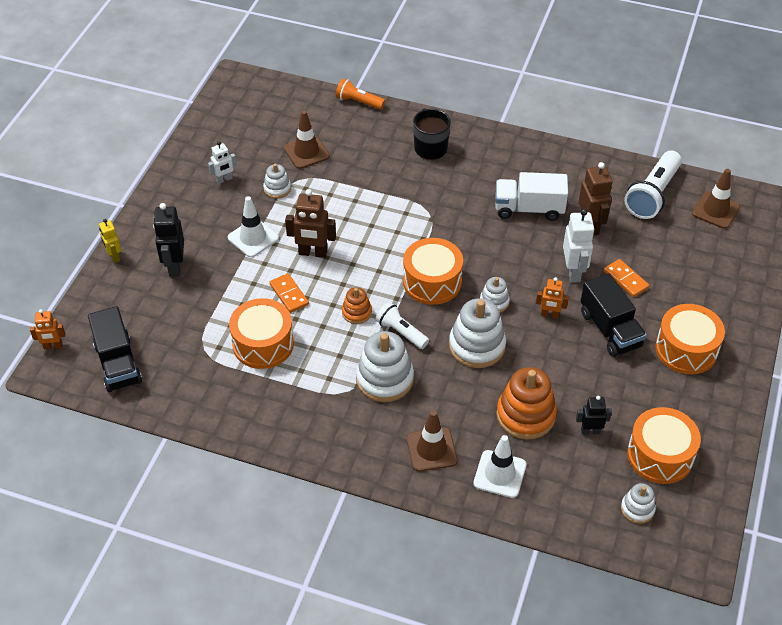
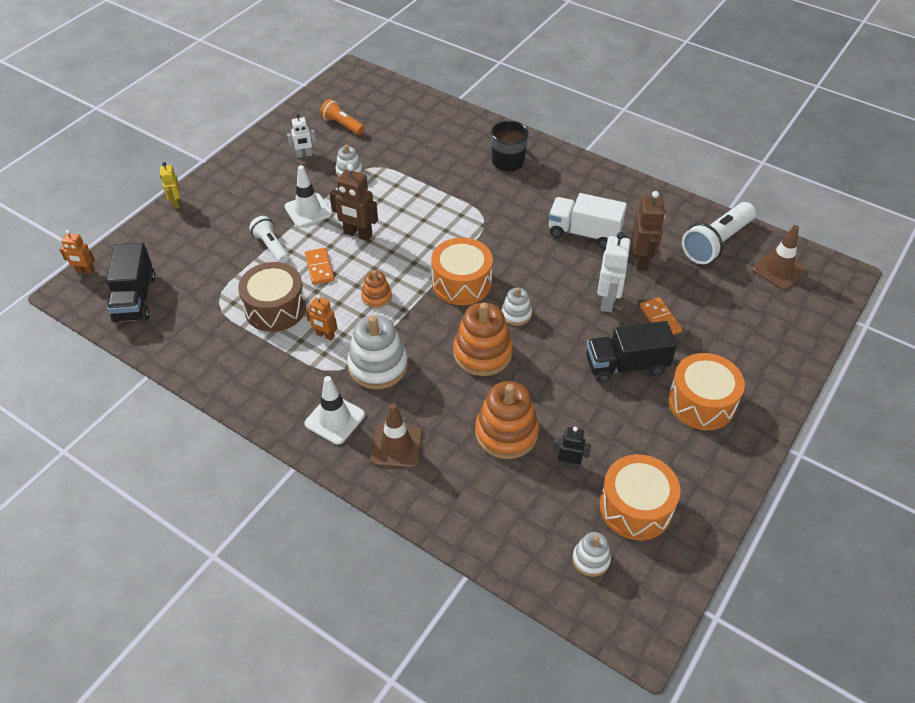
camera: 15 degrees right, 0 degrees up
black robot [153,203,184,277] -> none
orange drum [229,298,294,369] -> brown drum [238,262,306,332]
brown traffic cone [284,110,330,169] -> none
orange flashlight [336,78,385,110] -> orange flashlight moved to [320,99,365,135]
white flashlight [375,302,429,349] -> white flashlight moved to [249,216,289,263]
white stacking toy [449,298,506,368] -> orange stacking toy [453,302,513,376]
white traffic cone [473,435,526,498] -> white traffic cone moved to [304,376,365,445]
orange robot [536,277,569,318] -> orange robot moved to [306,295,337,340]
black truck [581,273,647,357] -> black truck turned 90 degrees clockwise [586,321,677,383]

